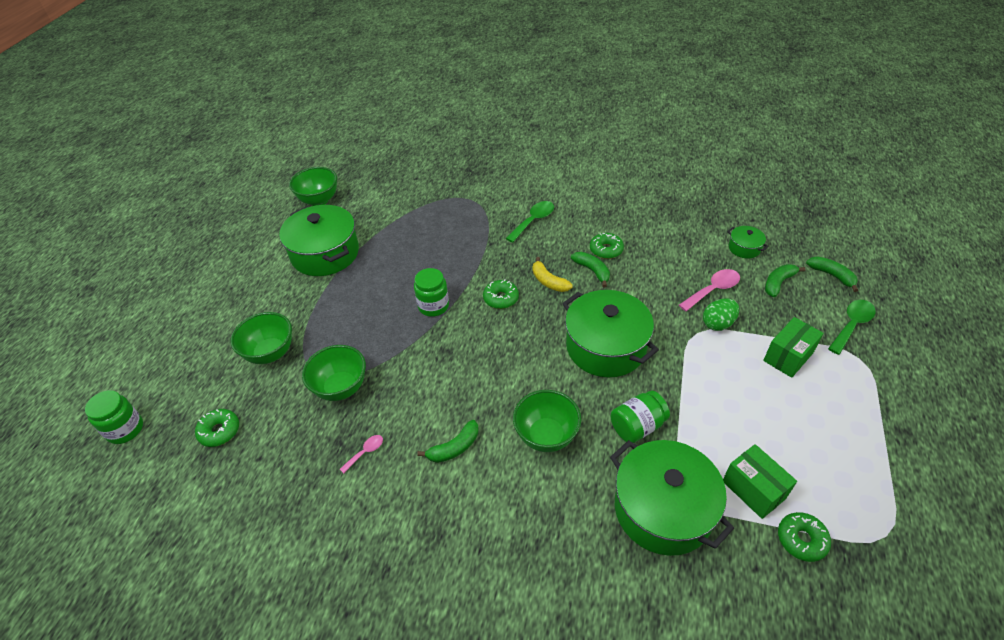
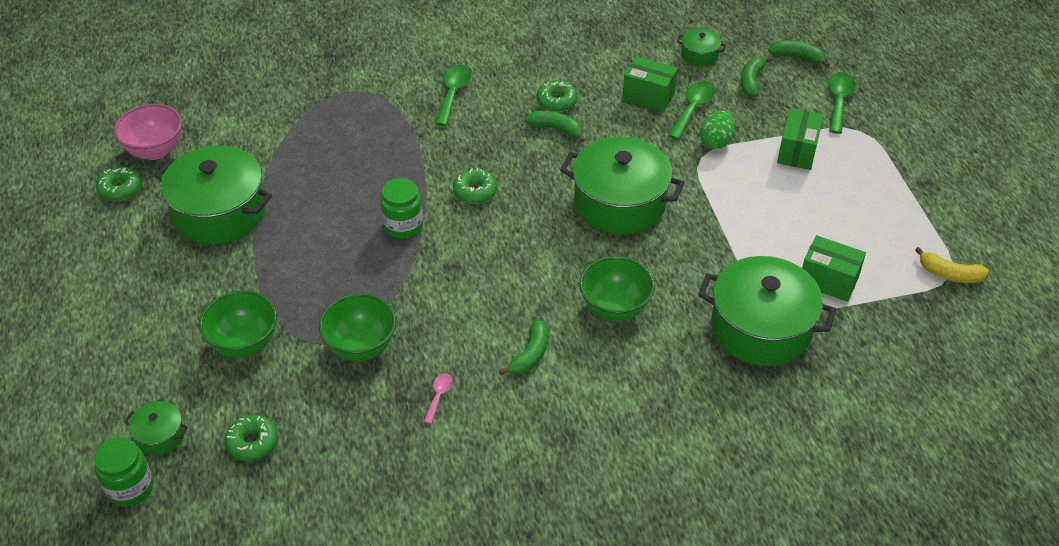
camera: 30 degrees left, 0 degrees up
green bowl [289,167,337,206] -> pink bowl [114,104,182,160]
yellow banana [533,257,573,292] -> yellow banana moved to [915,247,989,283]
green jar [611,391,670,443] -> none
pink spoon [679,269,740,311] -> green spoon [668,81,715,140]
green donut [778,512,831,562] -> green donut moved to [96,166,142,201]
none -> green pot [124,401,188,455]
none -> green box [622,56,678,112]

